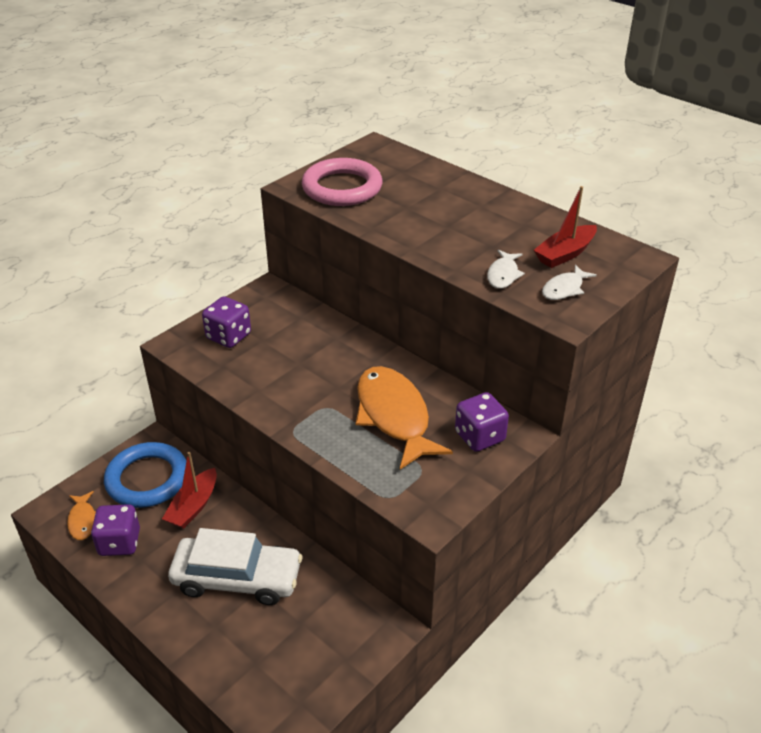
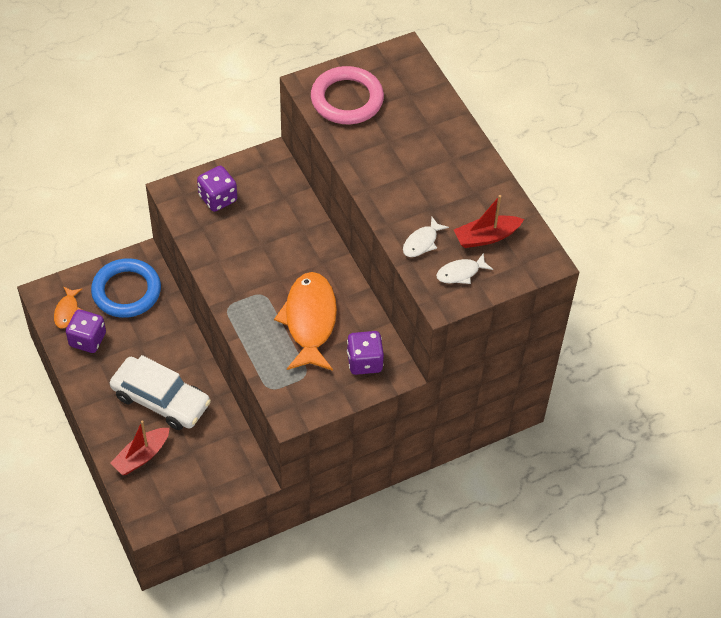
camera: 20 degrees right, 15 degrees up
red boat [162,452,217,529] -> red boat moved to [110,421,170,475]

